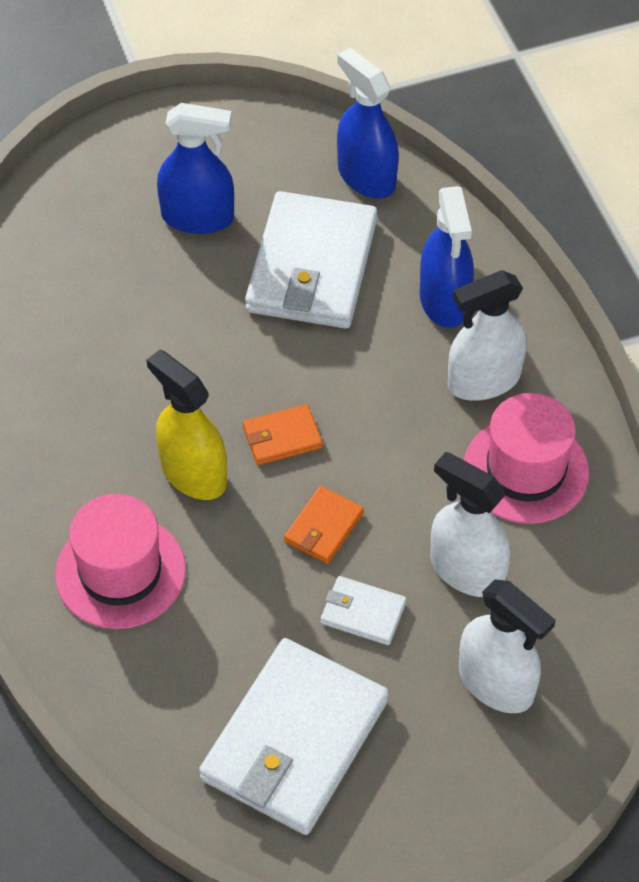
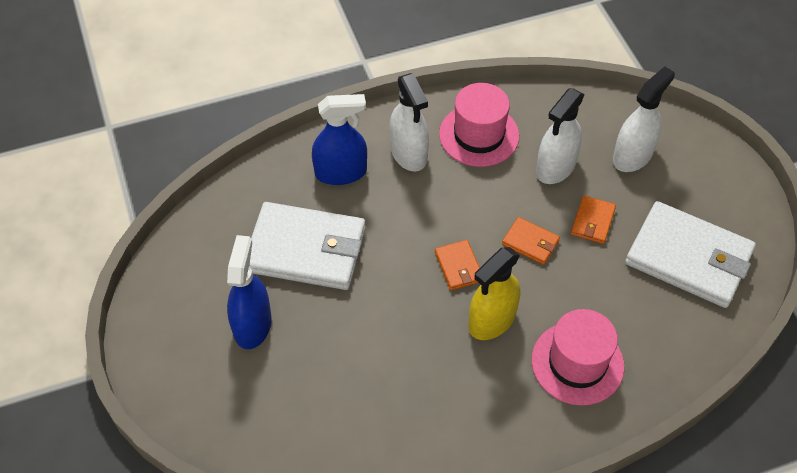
camera: 90 degrees left, 0 degrees up
white wallet [321,576,406,645] -> orange wallet [571,195,616,244]
blue spray bottle [337,48,399,199] -> none

